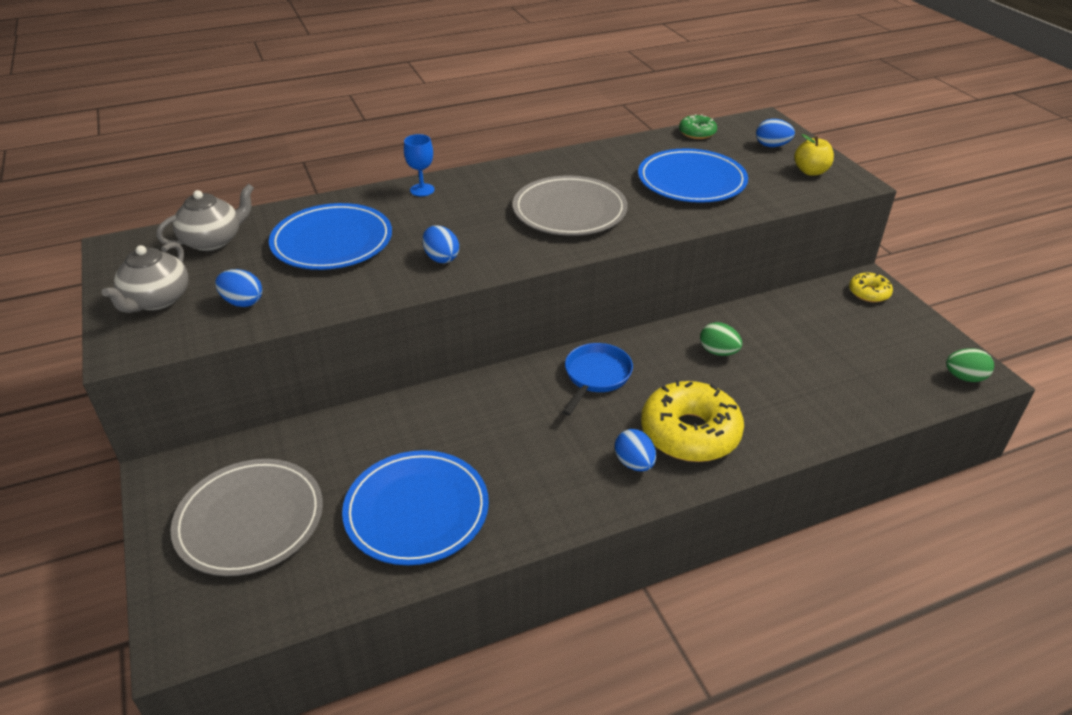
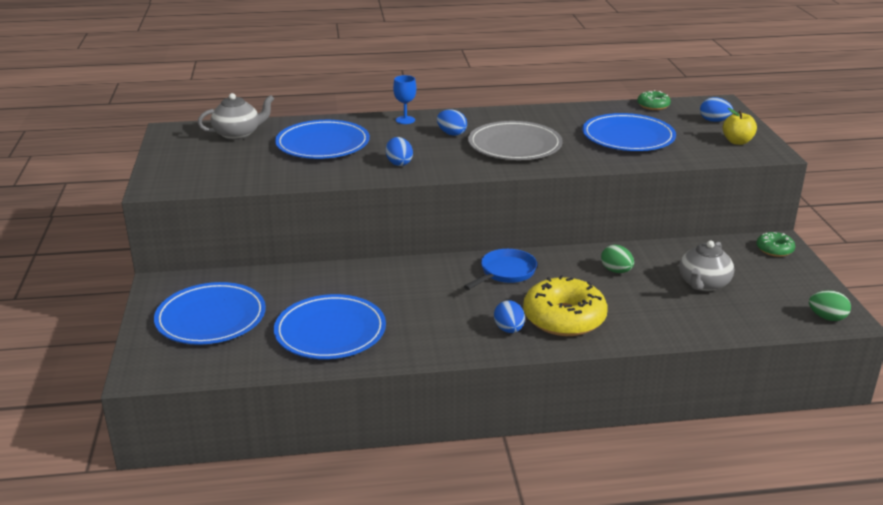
camera: 15 degrees right, 10 degrees down
grey teapot [102,242,189,313] -> grey teapot moved to [679,241,734,291]
grey plate [170,459,323,576] -> blue plate [154,282,266,345]
blue egg [215,269,262,307] -> blue egg moved to [437,109,467,136]
yellow donut [849,272,893,302] -> green donut [757,232,795,257]

